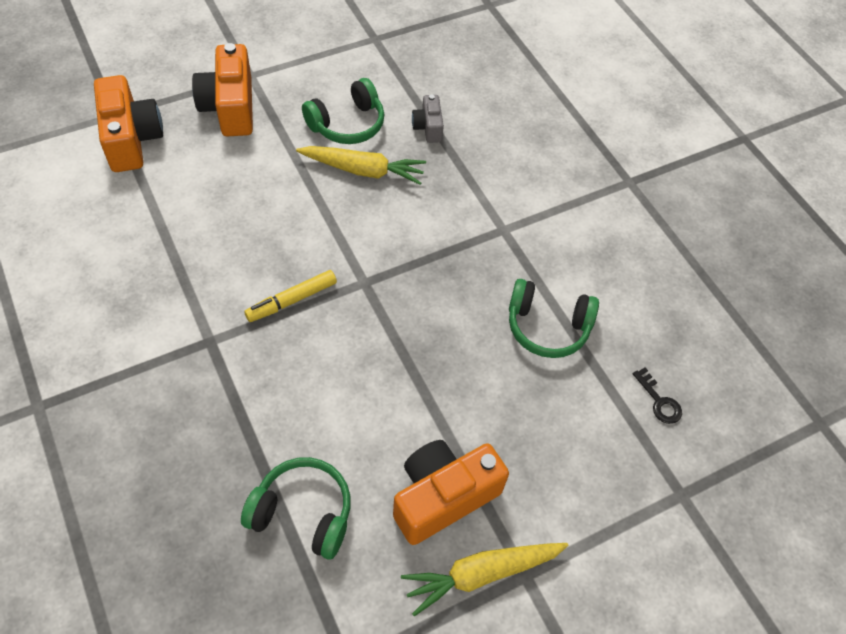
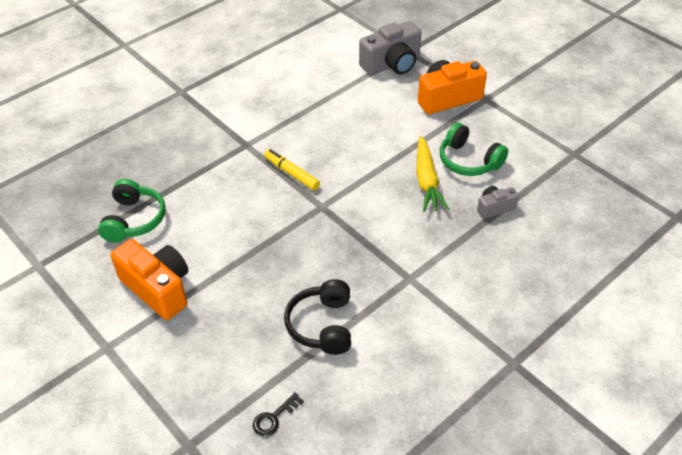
camera: 80 degrees right, 10 degrees down
orange camera [94,75,163,172] -> grey camera [359,21,422,75]
yellow carrot [401,543,568,616] -> none
green headphones [509,279,599,358] -> black headphones [284,279,351,355]

